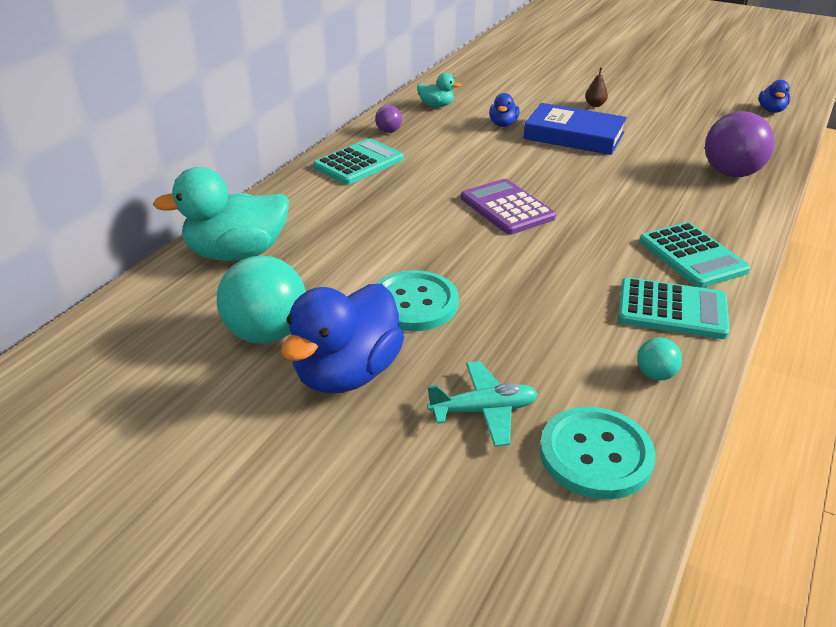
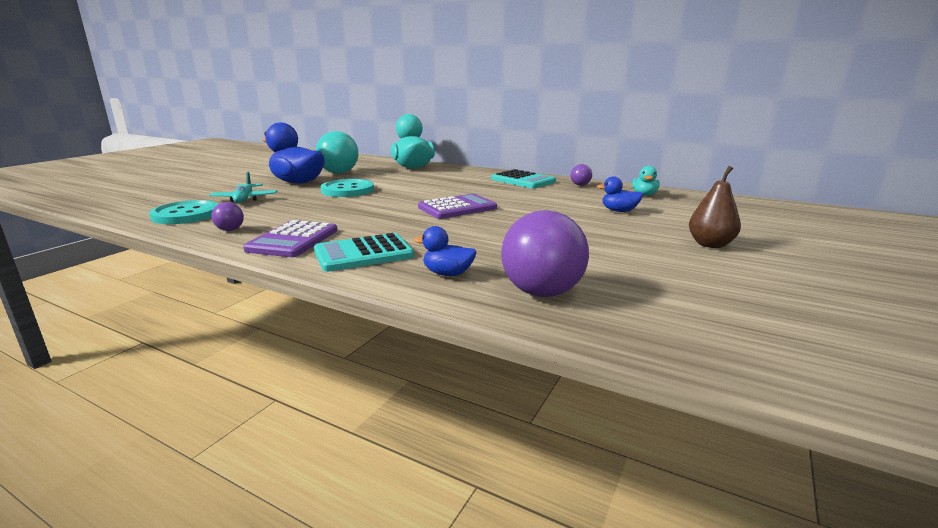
camera: 90 degrees right, 15 degrees down
blue book [523,103,627,155] -> none
brown pear [585,68,608,107] -> brown pear [689,166,741,248], size x1.69
turquoise calculator [618,277,730,339] -> purple calculator [243,220,337,257]
turquoise ball [637,337,682,381] -> purple ball [211,202,244,231]
blue duck [759,80,791,113] -> blue duck moved to [414,226,476,276]

